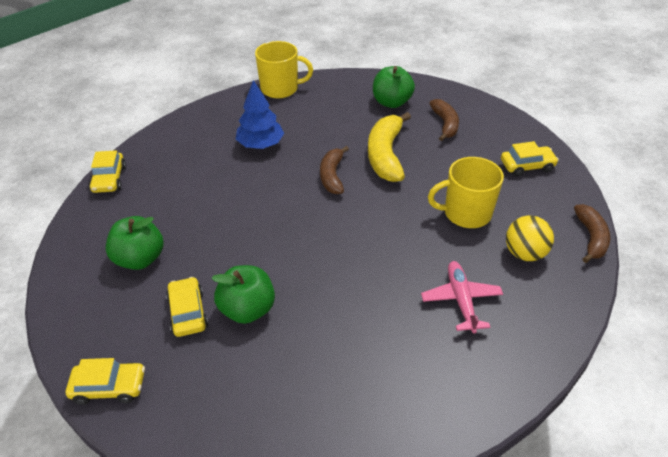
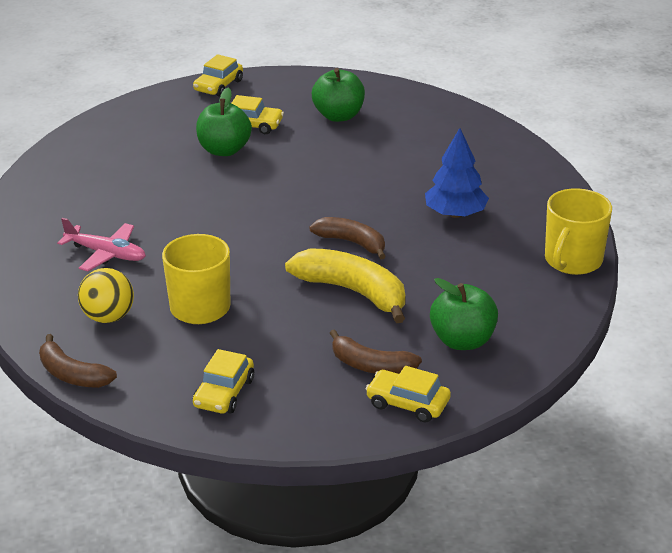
camera: 120 degrees right, 10 degrees down
yellow car [89,150,126,193] -> yellow car moved to [366,366,451,423]

